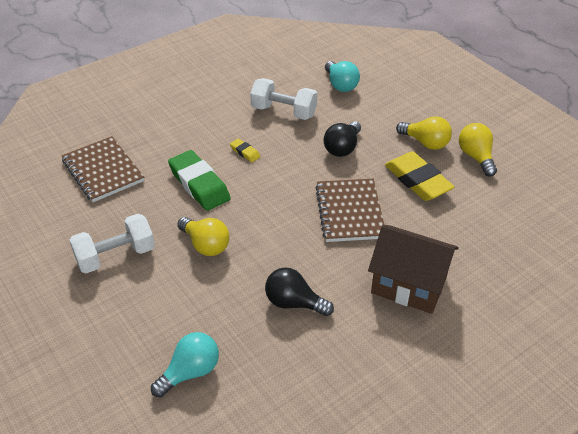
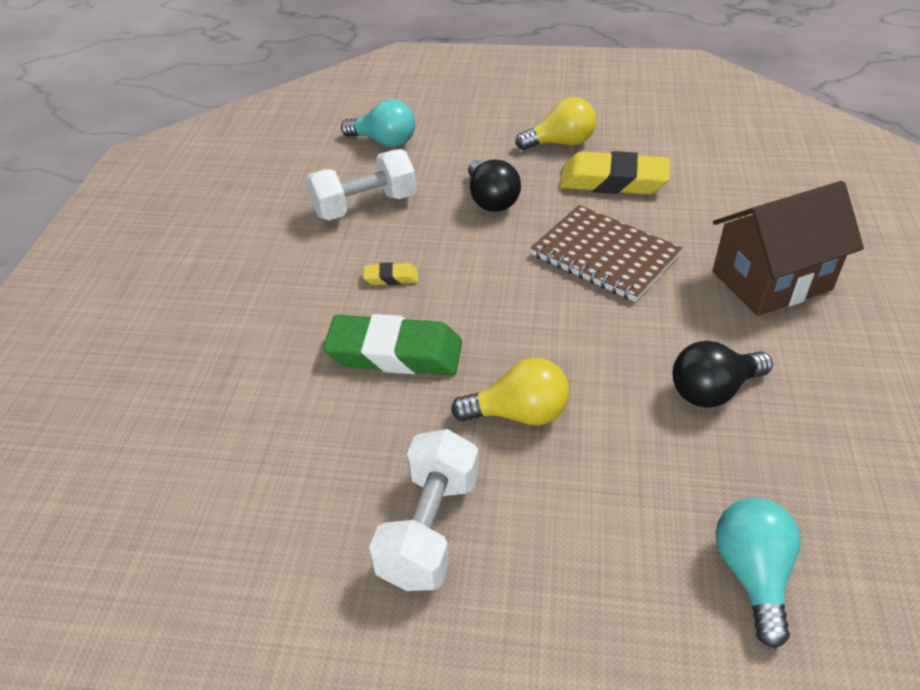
camera: 45 degrees left, 0 degrees up
brown notebook [62,136,144,202] -> none
yellow light bulb [459,123,497,177] -> none

